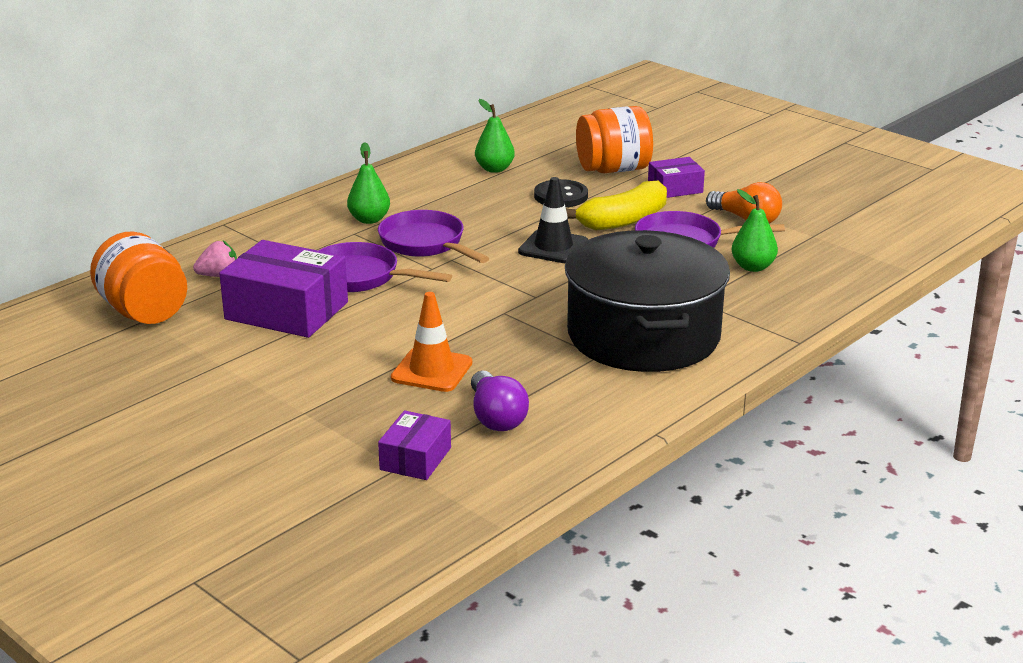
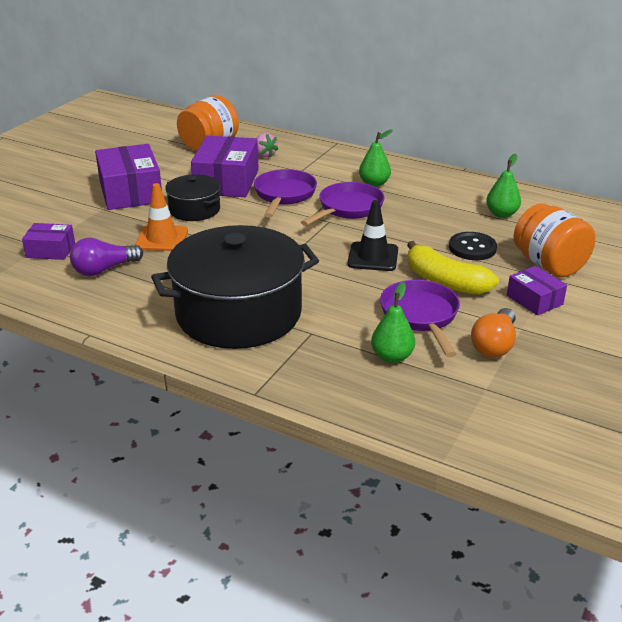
camera: 75 degrees right, 5 degrees up
none -> purple box [95,144,162,210]
none -> black pot [165,174,220,221]

